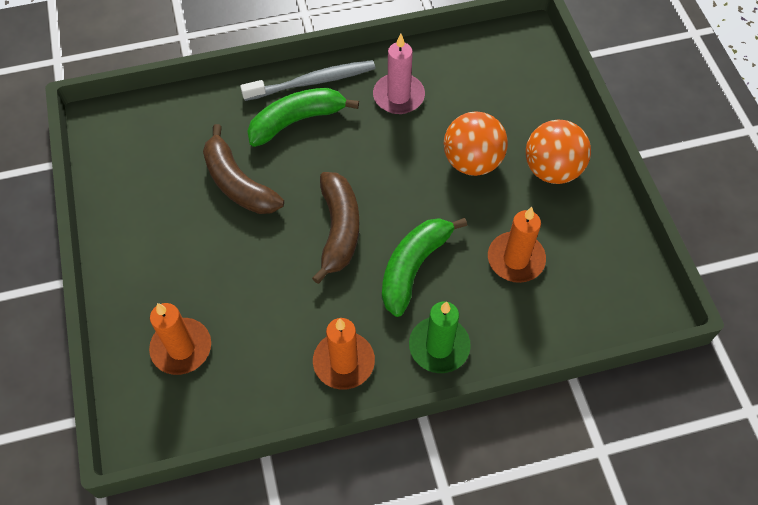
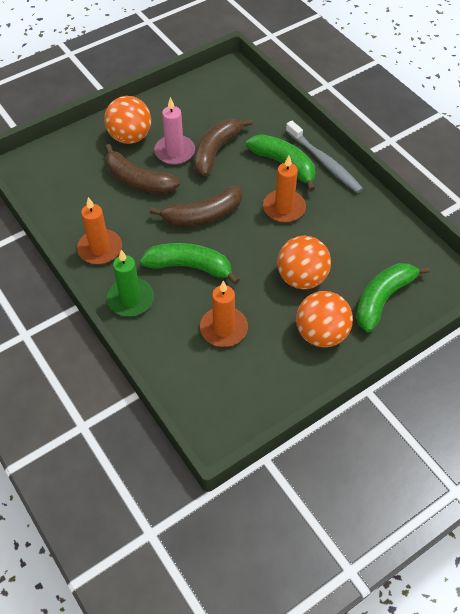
camera: 70 degrees right, 5 degrees down
orange candle [149,303,211,375] -> orange candle moved to [263,155,306,223]
pink candle [373,34,425,114] -> pink candle moved to [154,97,195,165]
none -> orange ball [104,96,151,144]
none -> brown banana [105,144,180,194]
none -> green banana [356,263,430,332]

